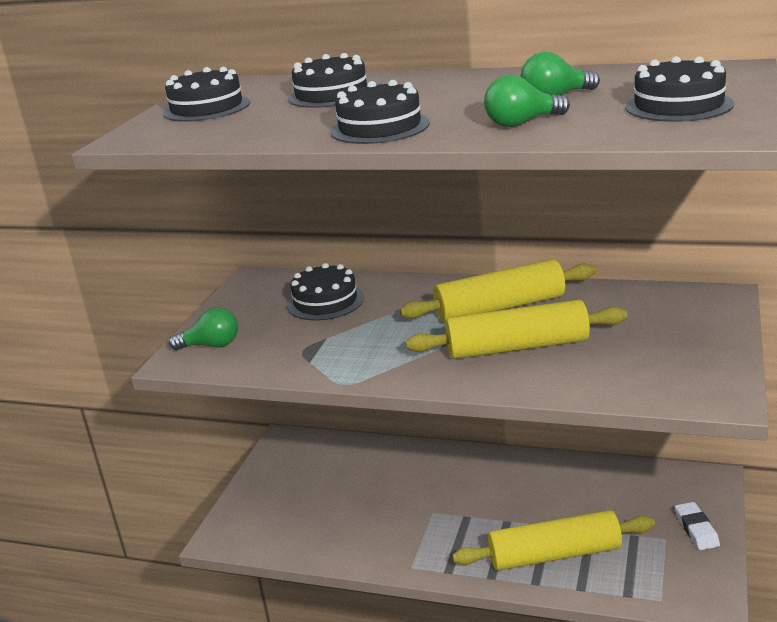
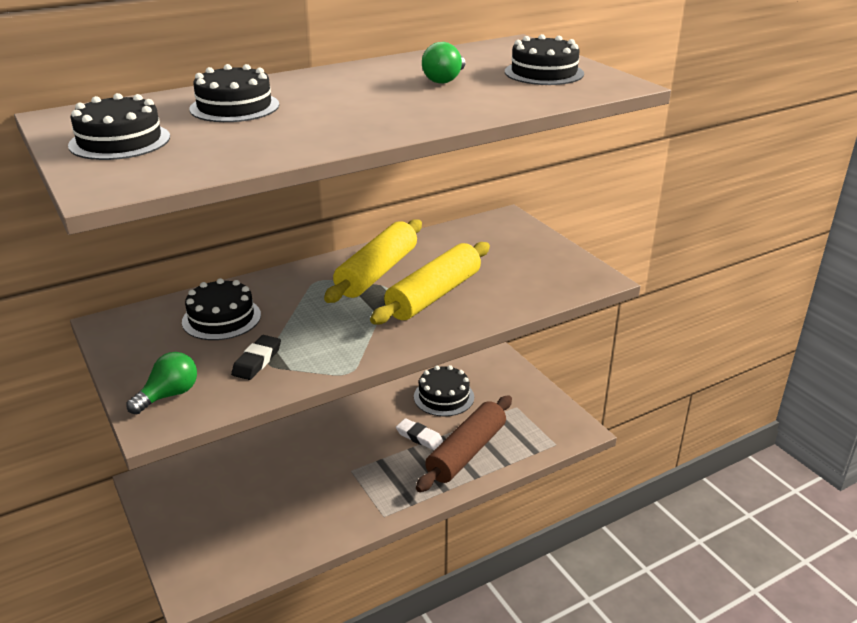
camera: 50 degrees left, 5 degrees up
black cake [331,80,430,144] -> black cake moved to [414,365,474,416]
yellow rolling pin [452,510,655,571] -> brown rolling pin [416,395,512,492]
green light bulb [484,75,570,127] -> none
white eraser [675,502,720,550] -> white eraser moved to [396,418,443,450]
none -> black eraser [231,335,281,380]

